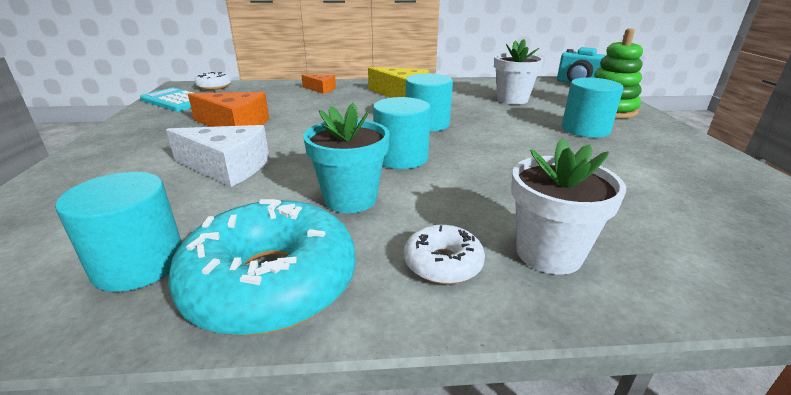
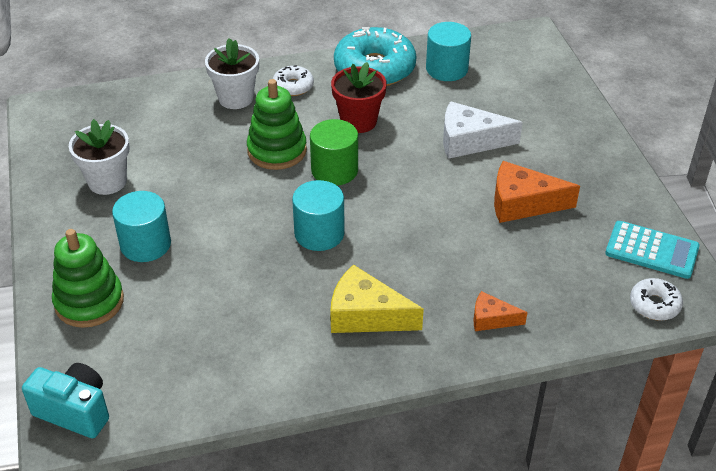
camera: 170 degrees right, 15 degrees up
turquoise flower pot [303,103,390,213] -> red flower pot [331,62,387,133]
turquoise cylinder [373,97,431,169] -> green cylinder [310,119,358,186]
white flower pot [494,39,544,104] -> white flower pot moved to [69,119,130,195]
none -> green stacking toy [247,79,307,170]

